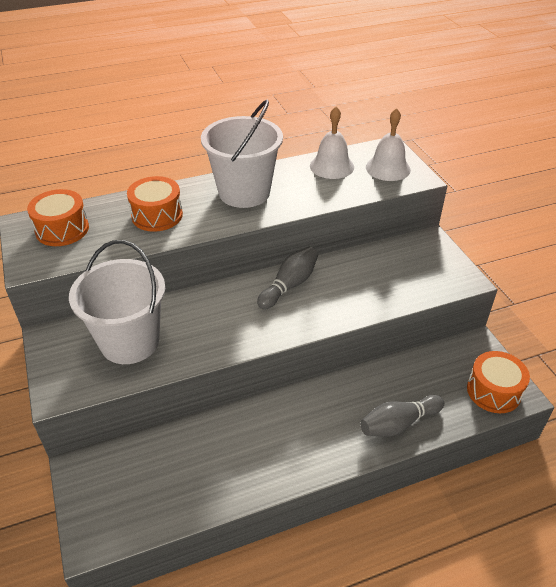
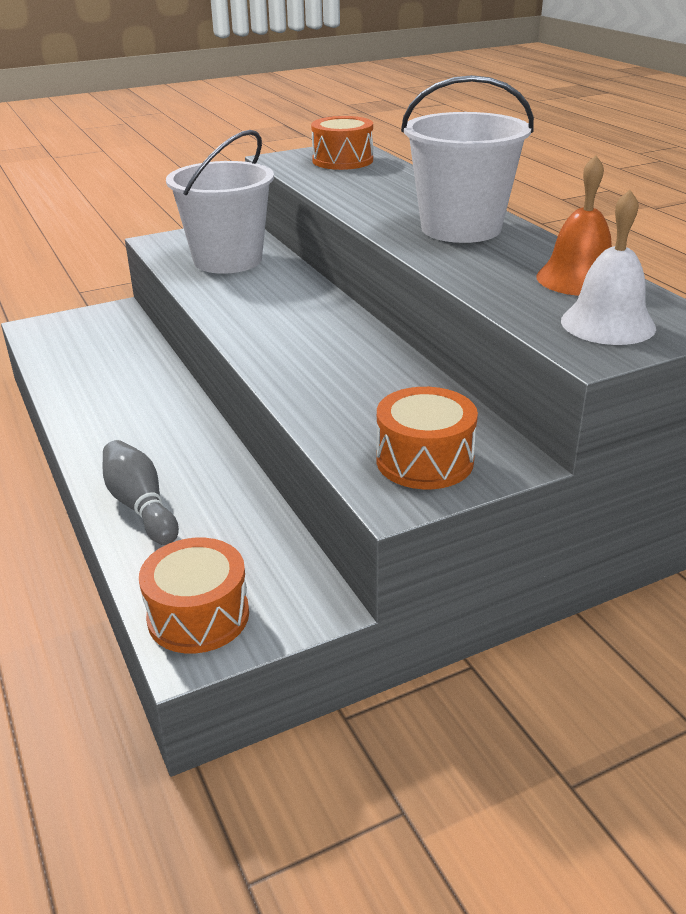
camera: 85 degrees right, 10 degrees down
orange drum [127,176,183,232] -> orange drum moved to [376,387,478,489]
grey bowling pin [257,247,318,310] -> none
white bell [310,107,354,179] -> orange bell [536,155,612,296]

